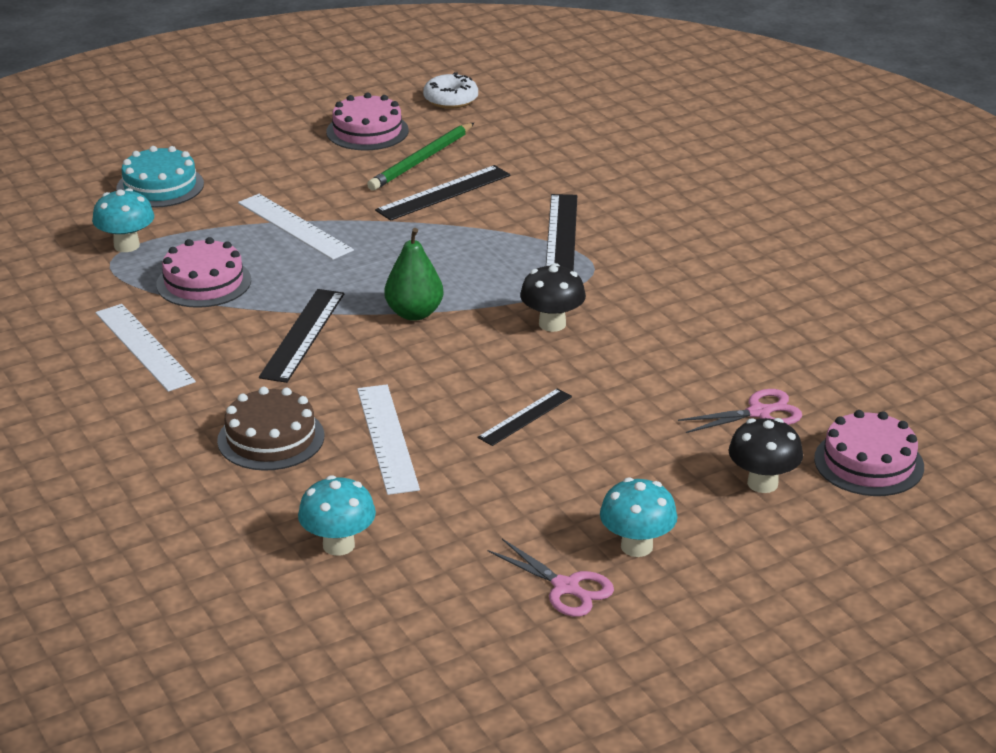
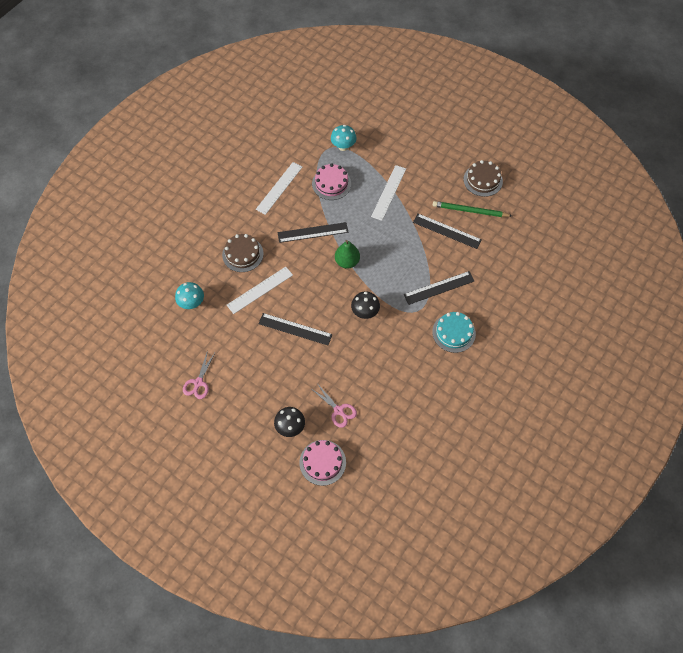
camera: 65 degrees right, 30 degrees up
turquoise cake [116,146,204,208] -> turquoise cake moved to [432,312,476,353]
pink cake [326,93,409,150] -> brown cake [464,160,503,197]
white donut [423,72,478,109] -> none
black ruler [477,388,572,446] -> black ruler [258,313,333,345], size x1.54
turquoise mushroom [600,477,677,557] -> none

